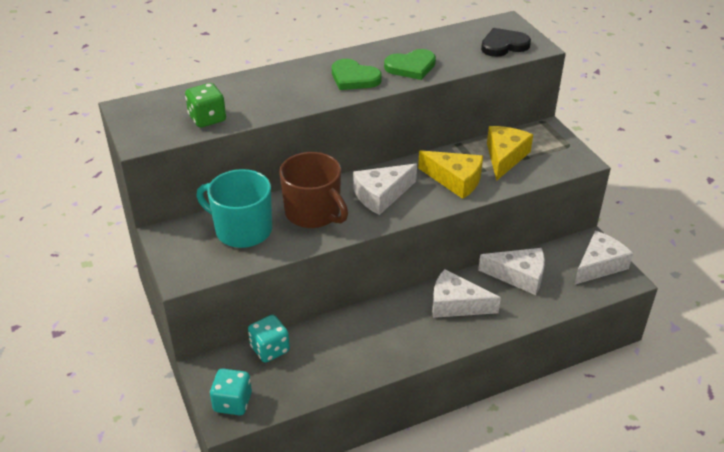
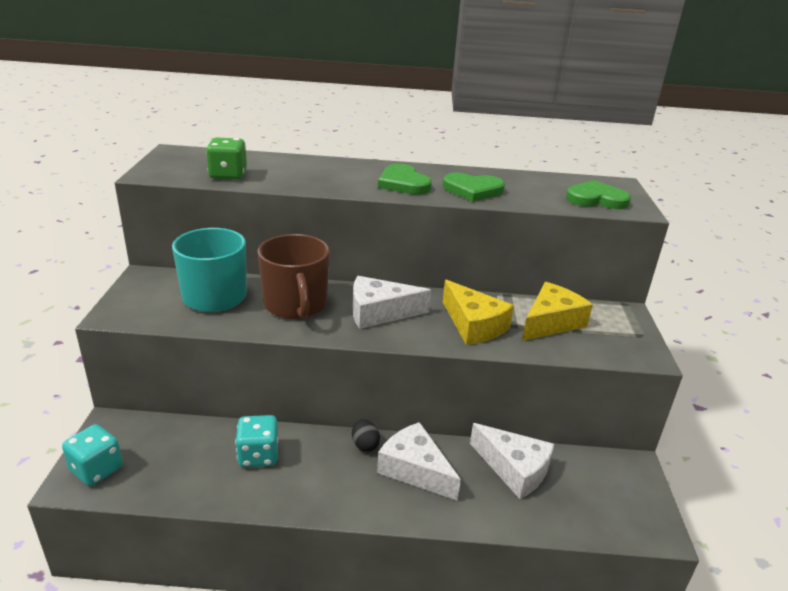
camera: 25 degrees right, 10 degrees down
turquoise dice [248,315,290,363] -> turquoise dice moved to [235,415,278,467]
black heart [481,28,531,57] -> green heart [566,180,631,209]
white cheese [574,231,633,285] -> none
none -> black egg [352,419,380,452]

